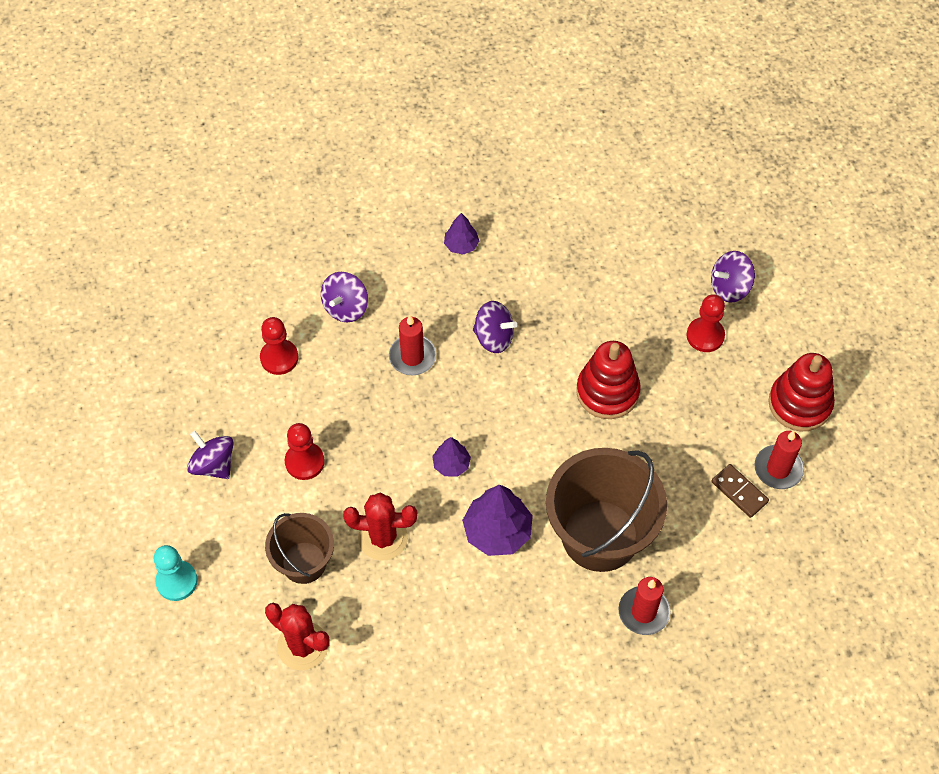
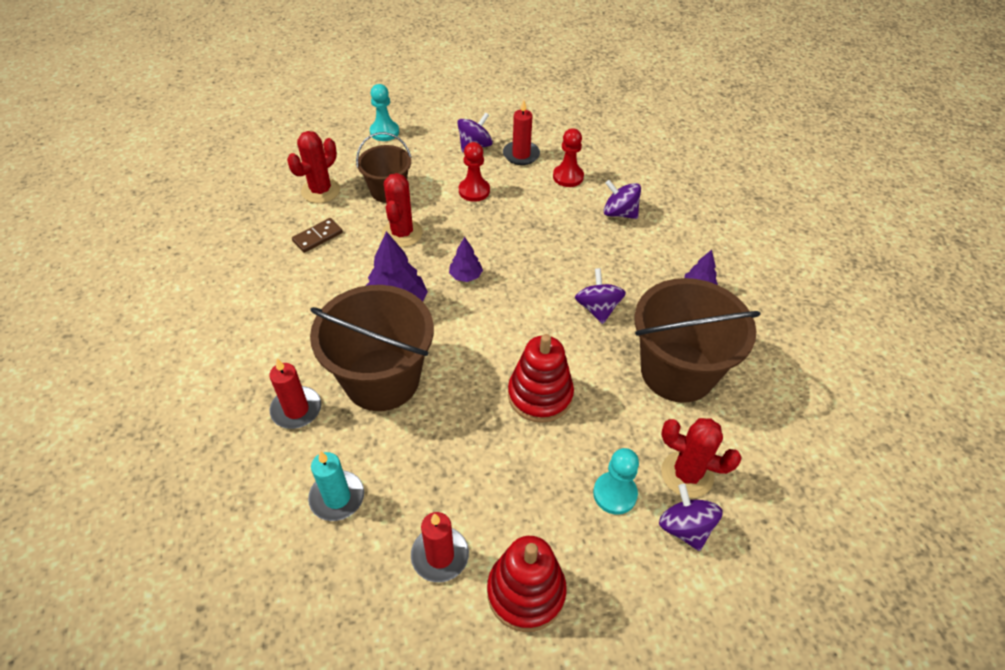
camera: 90 degrees right, 10 degrees down
red candle [389,315,436,375] -> red candle moved to [503,100,540,165]
purple spinning top [473,301,517,353] -> purple spinning top turned 150 degrees clockwise [575,268,626,324]
red pawn [686,294,725,352] -> turquoise pawn [593,448,639,515]
brown domino [712,464,769,518] -> brown domino moved to [292,218,343,253]
none -> turquoise candle [308,451,364,521]
none -> brown bucket [634,278,761,403]
none -> red cactus [661,418,742,498]

